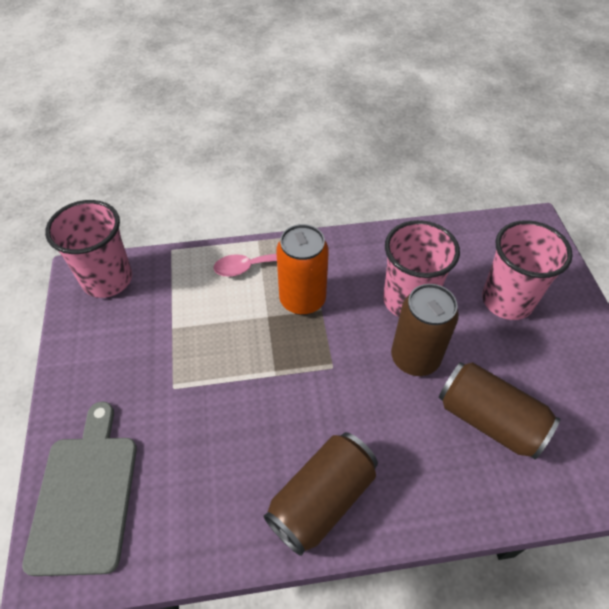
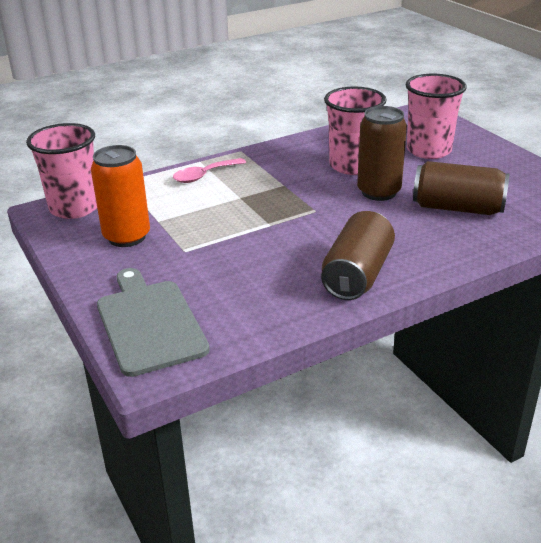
camera: 20 degrees left, 20 degrees down
orange can [276,224,329,315] -> orange can moved to [91,145,150,247]

